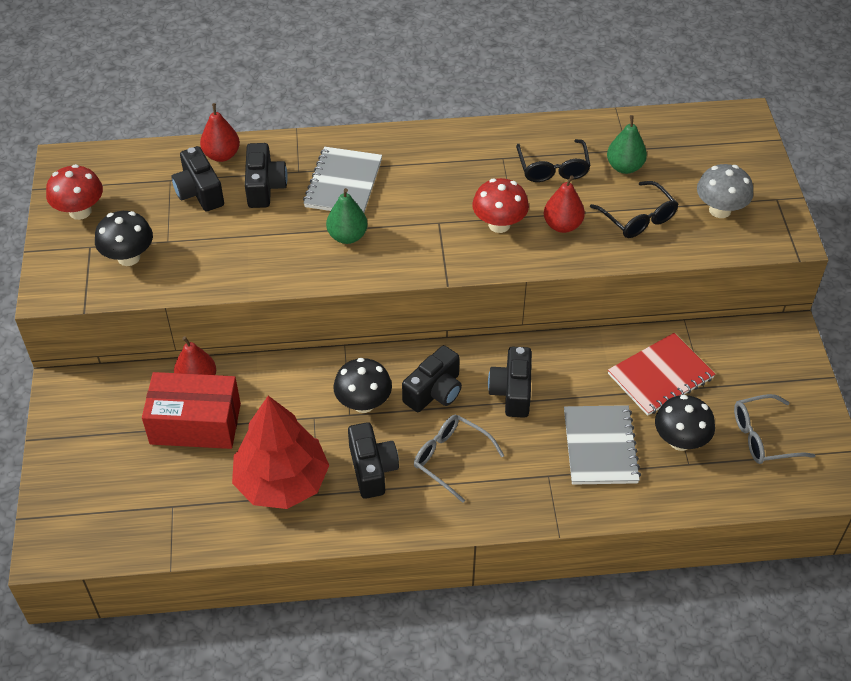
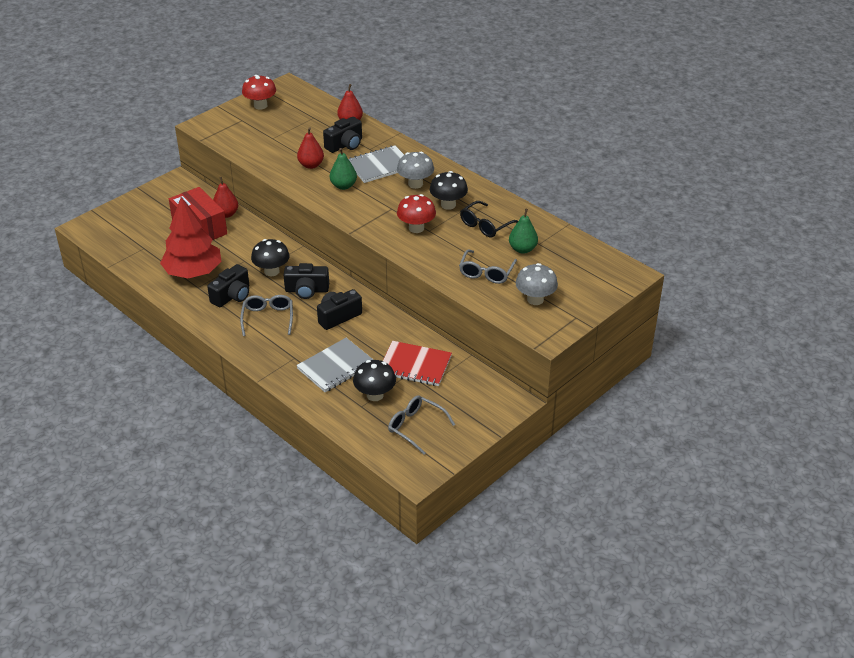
camera: 50 degrees right, 10 degrees down
black mushroom [95,211,153,266] -> black mushroom moved to [430,171,468,210]
black camera [172,146,224,211] -> none
red pear [543,175,585,233] -> red pear moved to [297,127,324,169]
black glasses [590,181,678,238] -> grey glasses [459,249,517,284]
none -> grey mushroom [397,152,434,189]

